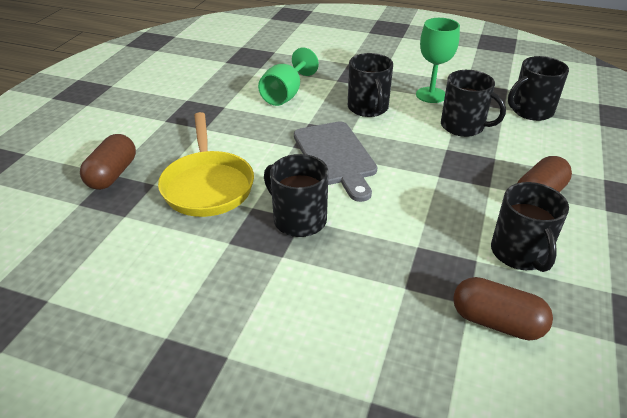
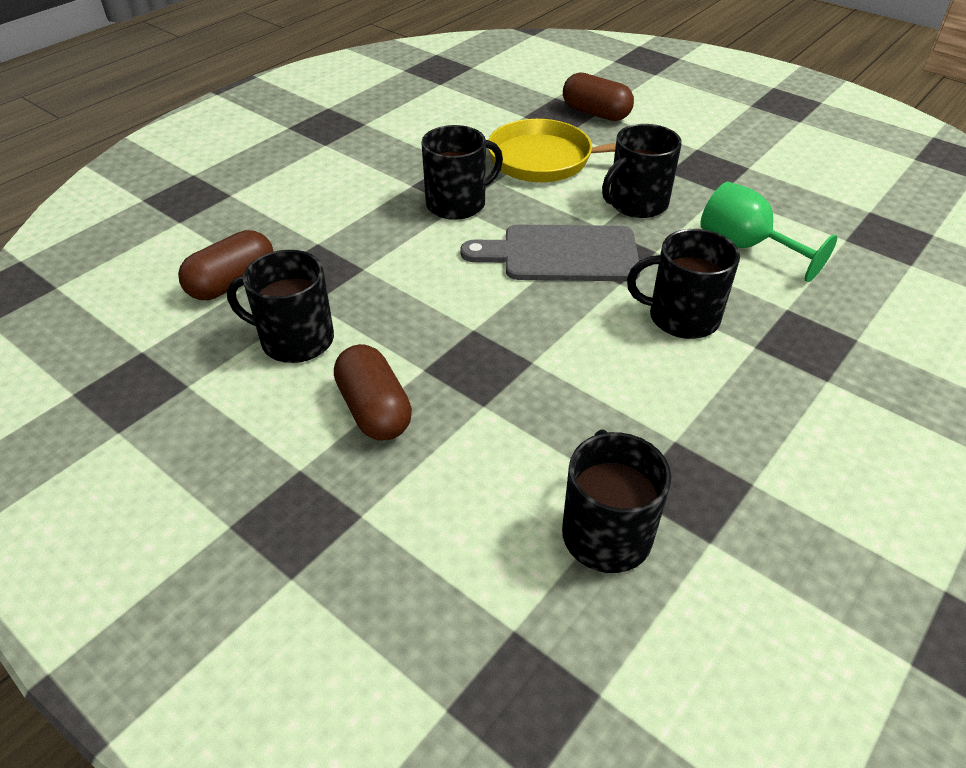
camera: 110 degrees right, 5 degrees up
green goblet [416,18,460,103] -> none
black mug [441,70,506,137] -> black mug moved to [602,124,682,218]

